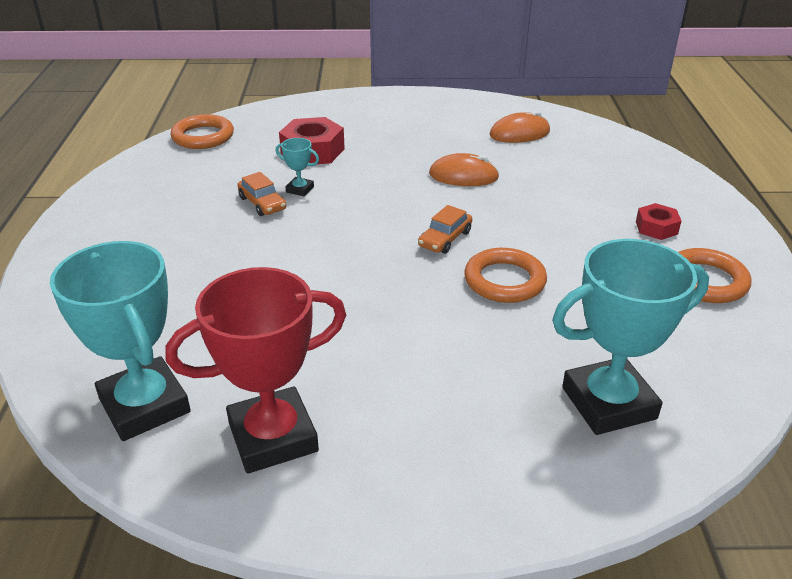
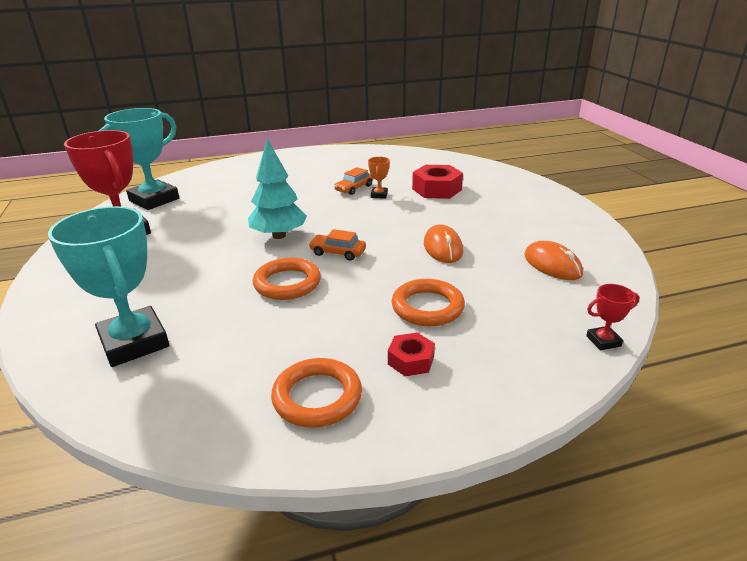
camera: 75 degrees right, 5 degrees down
orange ring [171,114,234,149] -> orange ring moved to [392,279,465,326]
turquoise trophy [276,138,319,196] -> orange trophy [368,157,390,199]
none -> turquoise tree [248,139,307,239]
none -> red trophy [586,284,639,350]

